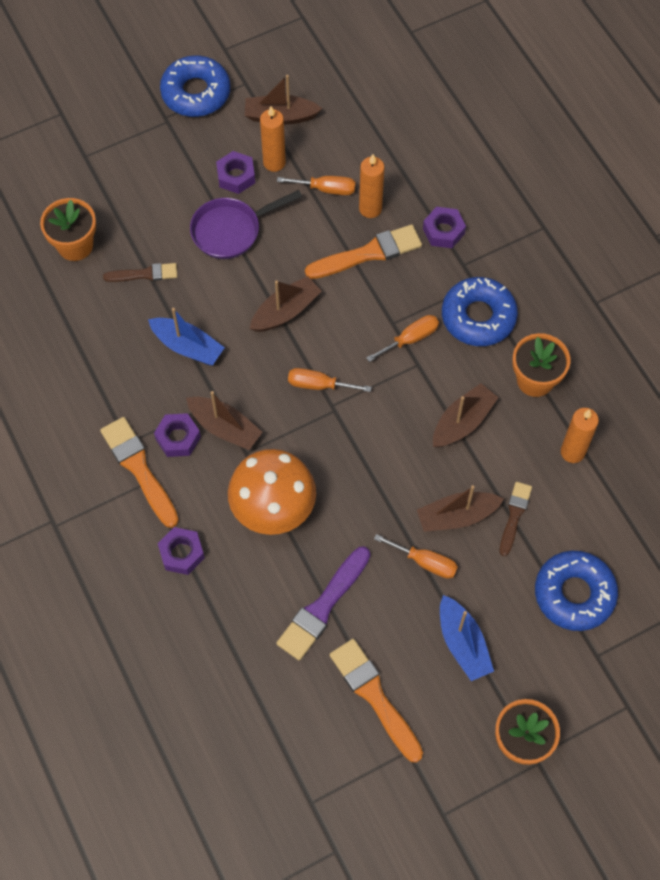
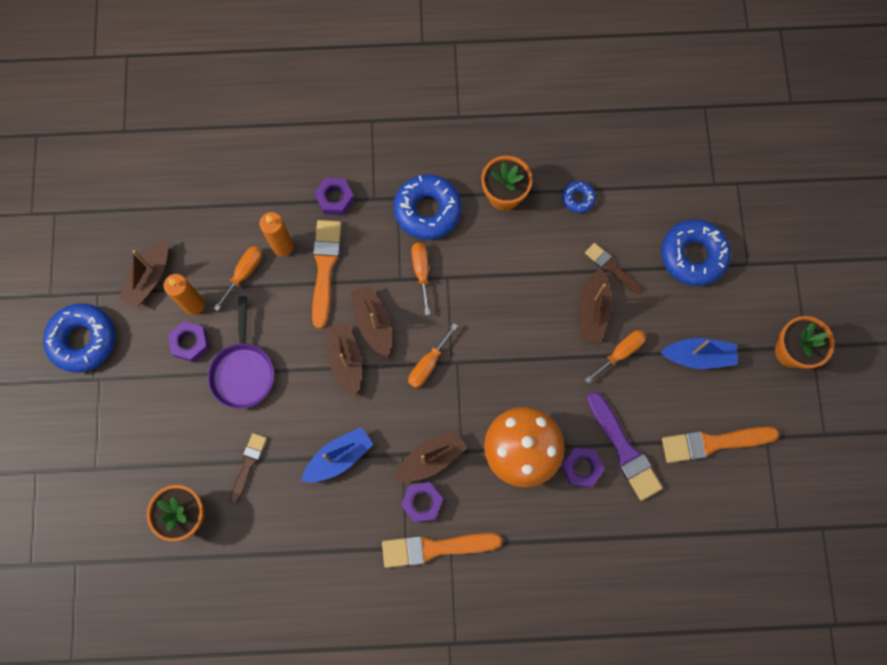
camera: 65 degrees left, 10 degrees up
purple nut [158,527,205,575] -> purple nut moved to [561,448,605,488]
brown boat [433,383,499,447] -> brown boat moved to [351,285,391,358]
orange candle [561,408,599,463] -> blue donut [562,181,596,213]

